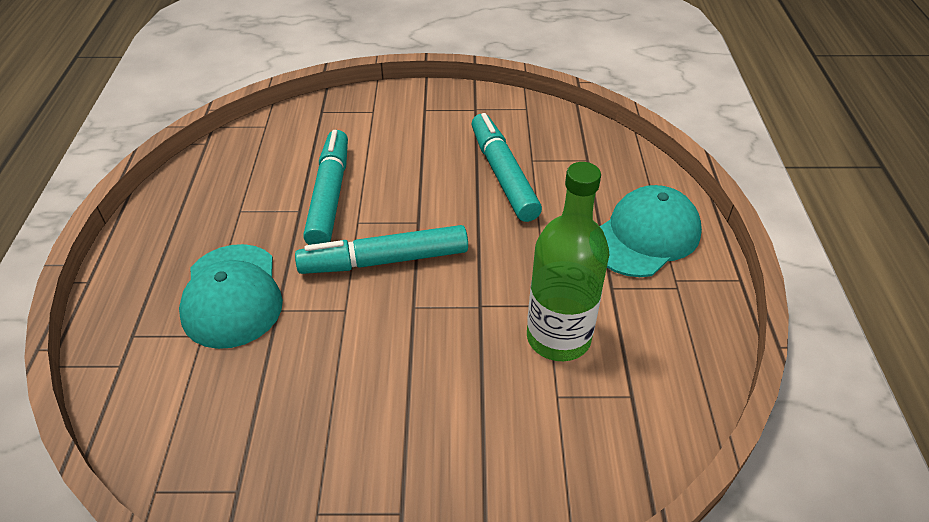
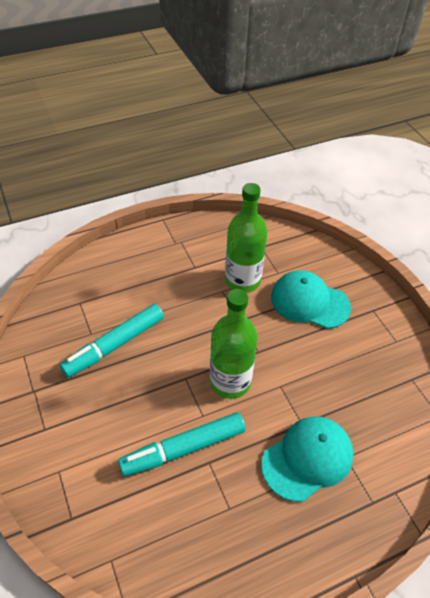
camera: 115 degrees left, 5 degrees up
turquoise marker [295,225,468,274] -> green bottle [210,289,258,399]
turquoise cap [600,185,702,277] -> turquoise cap moved to [271,270,351,329]

